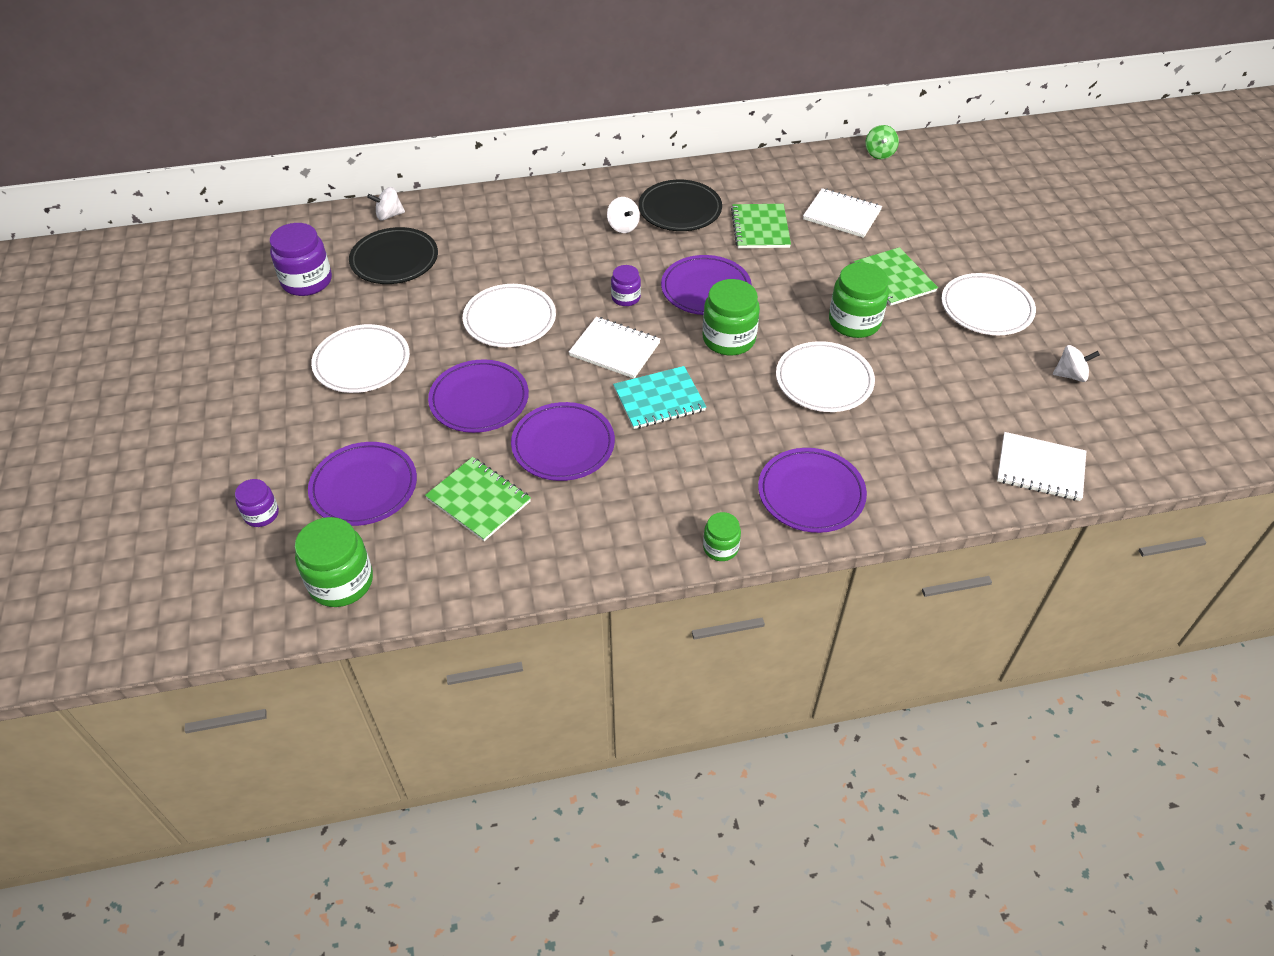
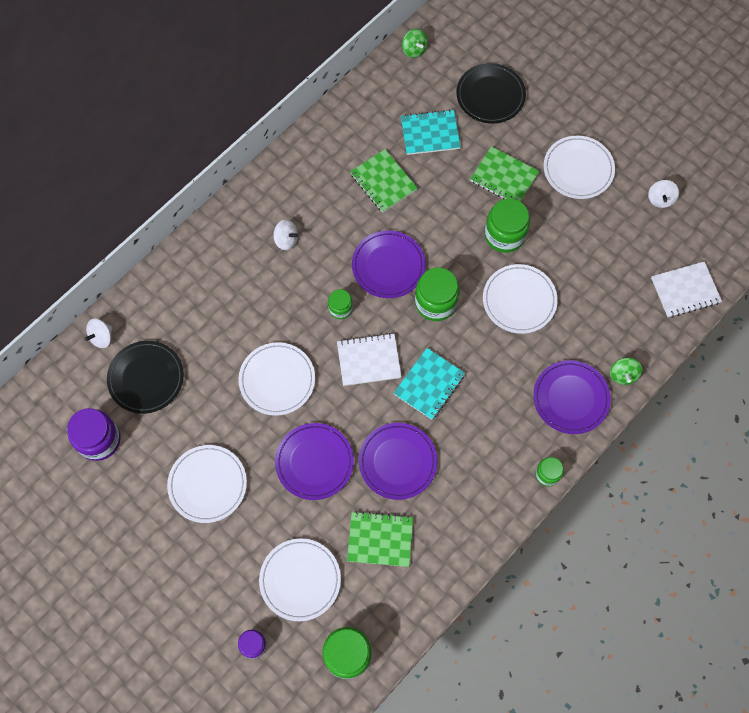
camera: 35 degrees left, 20 degrees up
purple plate [308,442,417,526] -> white plate [259,538,341,621]
purple jar [611,265,641,306] -> green jar [328,289,353,319]
black plate [638,180,722,231] -> black plate moved to [456,63,526,124]
white notebook [803,188,882,238] -> turquoise notebook [401,109,461,155]
white spinning top [1053,345,1100,382] -> white spinning top turned 135 degrees clockwise [648,180,679,208]
none -> green spinning top [610,358,642,385]

